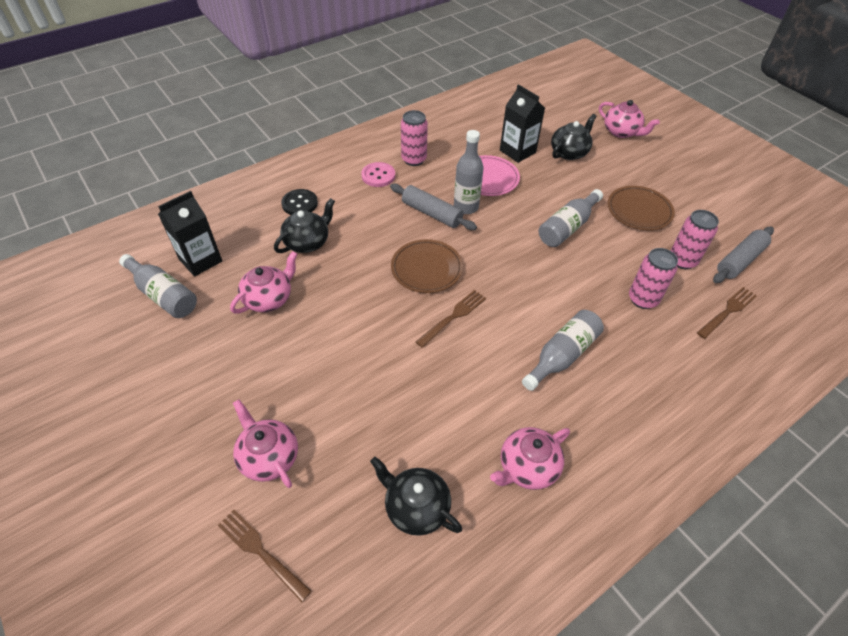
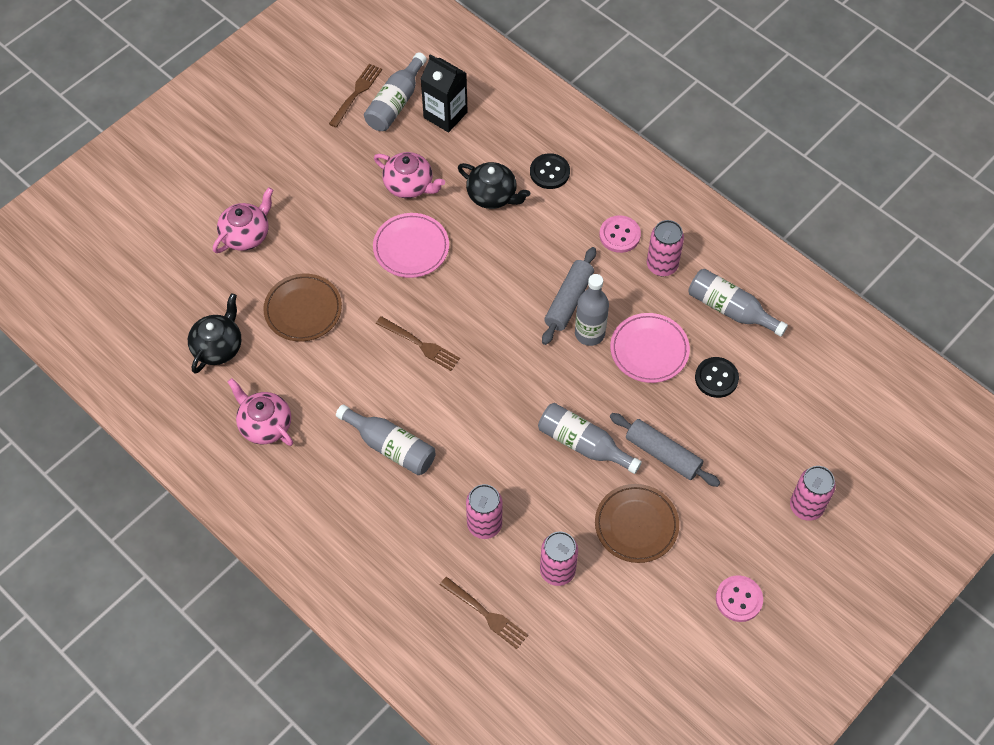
camera: 80 degrees right, 10 degrees up
brown fork [218,510,312,602] -> brown fork moved to [329,63,382,128]
brown plate [391,239,463,293] -> brown plate moved to [263,274,342,342]
black carton [500,84,545,163] -> black button [695,357,739,398]
black teapot [551,114,596,160] -> none
pink teapot [599,100,660,138] -> pink can [790,466,836,521]
grey rolling pin [713,227,774,283] -> grey rolling pin moved to [610,413,720,487]
none -> pink plate [373,213,449,278]
none -> grey bottle [688,269,788,337]
none -> pink button [716,575,763,622]

